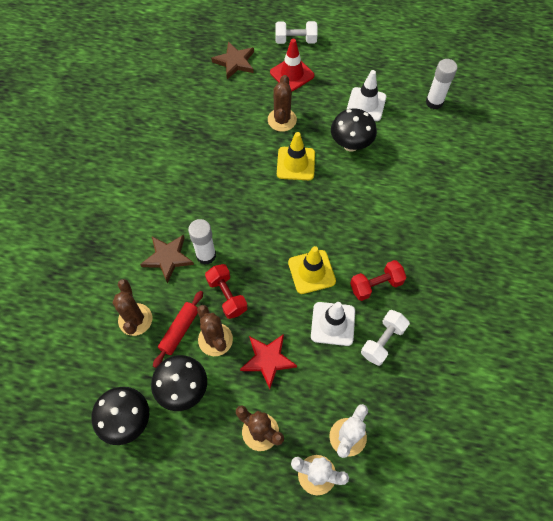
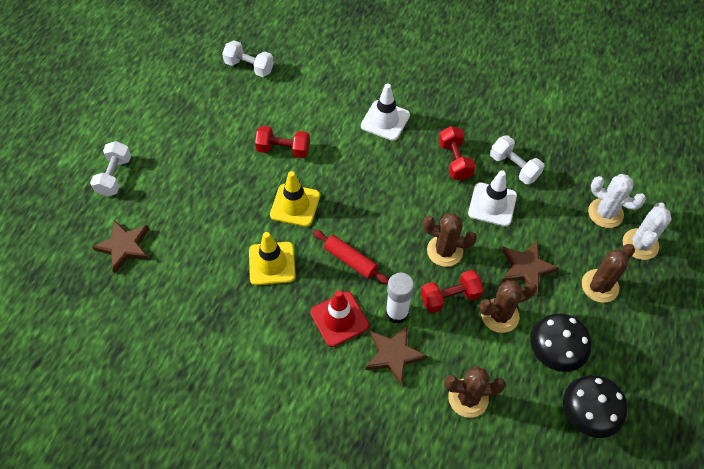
camera: 80 degrees left, 5 degrees down
red rolling pin [153,291,203,368] -> red rolling pin moved to [313,230,389,284]
red star [240,334,297,389] -> brown star [502,241,559,296]
brown cactus [268,75,297,132] -> brown cactus moved to [423,213,477,267]
red traffic cone [270,39,314,91] -> red traffic cone moved to [310,290,369,347]
yellow traffic cone [288,246,336,294] -> yellow traffic cone moved to [249,232,296,285]
black mushroom [331,108,377,152] -> red dumbbell [255,126,310,158]
white traffic cone [346,70,386,121] -> white traffic cone moved to [361,83,410,141]
white glue stick [426,59,457,109] -> white dumbbell [222,40,274,77]

